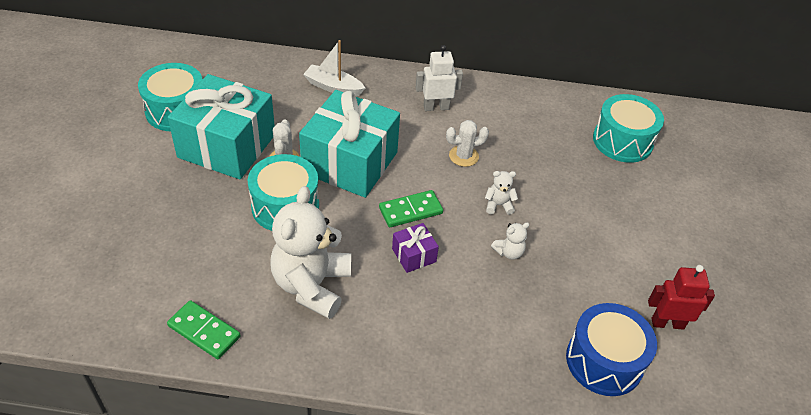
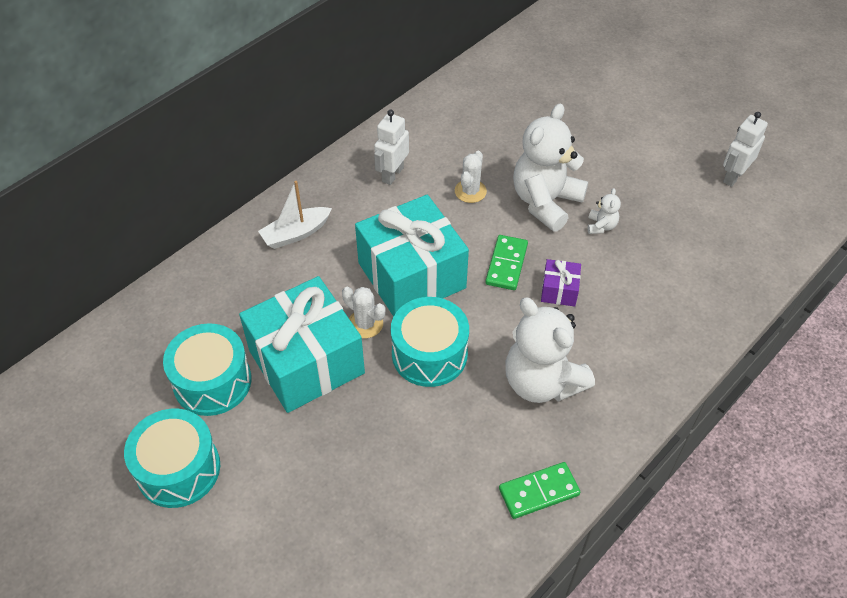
camera: 50 degrees left, 5 degrees up
white teddy bear [485,171,518,215] -> white teddy bear [513,104,588,232], size x2.39
blue drum [566,303,657,396] -> none
turquoise drum [593,94,664,163] -> turquoise drum moved to [124,409,220,508]
red robot [648,265,715,330] -> white robot [723,112,768,187]

